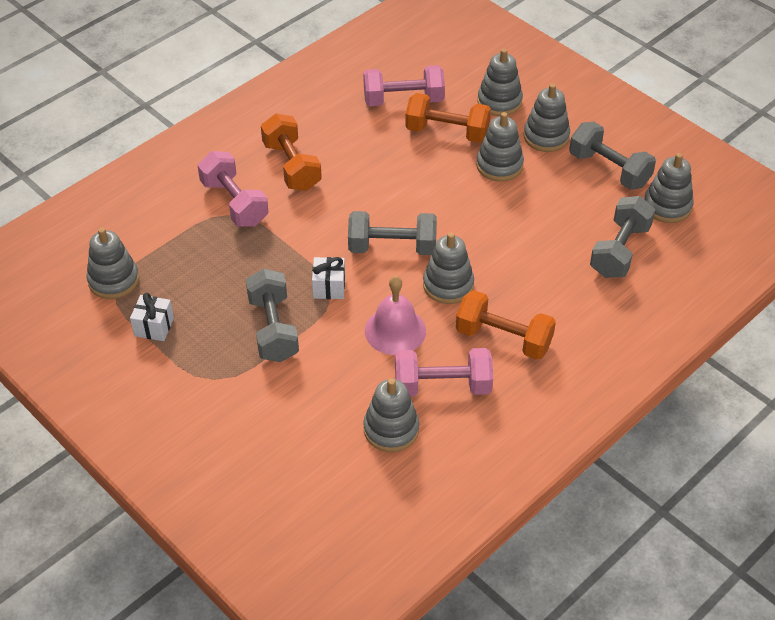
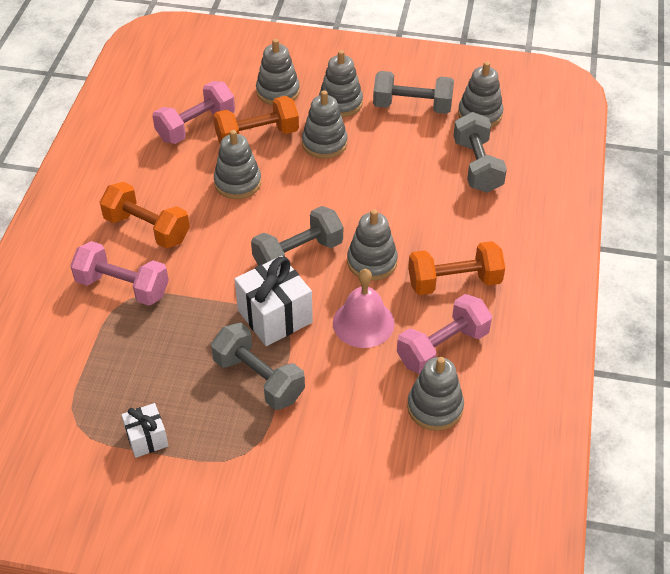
camera: 35 degrees left, 0 degrees up
grey stacking toy [87,228,139,299] -> grey stacking toy moved to [214,130,261,199]
white gift [312,257,345,299] -> white gift [234,256,313,346], size x1.75

